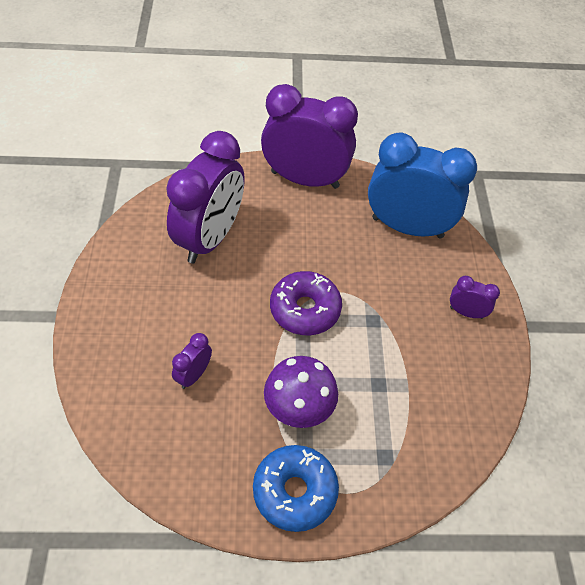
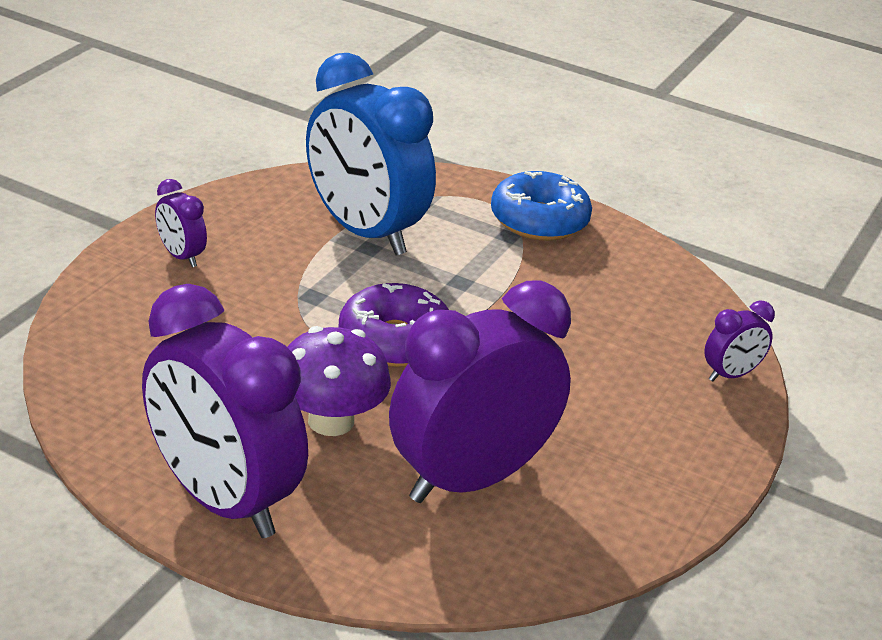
camera: 150 degrees left, 20 degrees down
purple clock [172,333,212,389] -> purple clock moved to [704,301,775,382]
purple mushroom [264,356,338,428] -> purple mushroom moved to [287,326,391,436]
blue clock [368,132,477,238] -> blue clock moved to [306,53,436,256]

